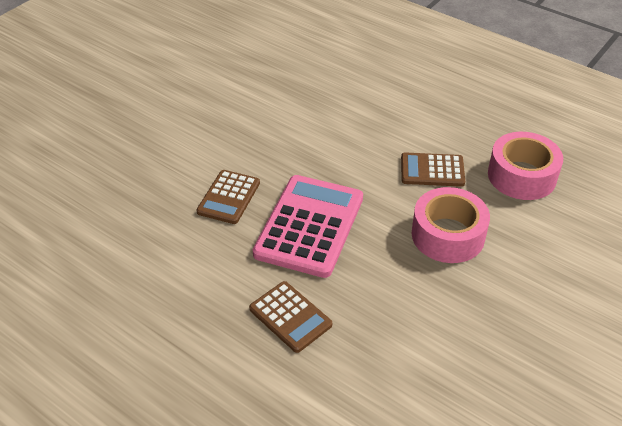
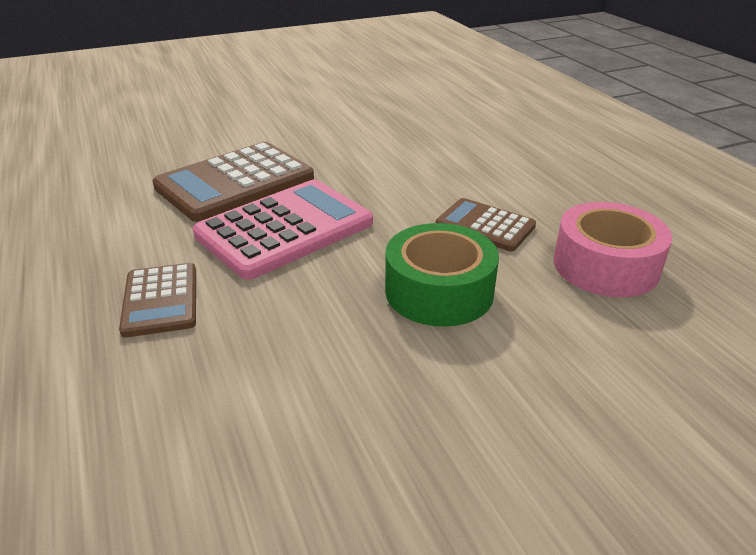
camera: 30 degrees right, 10 degrees down
brown calculator [197,170,260,224] -> brown calculator [152,142,314,222], size x1.77
pink tape [412,187,490,263] -> green tape [385,223,499,327]

